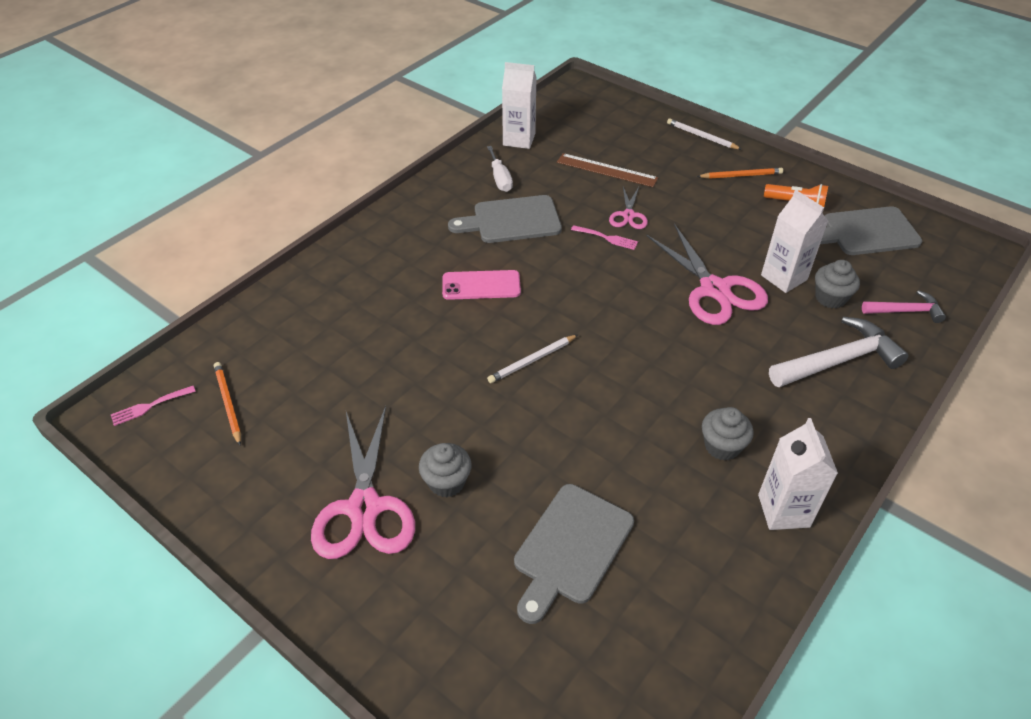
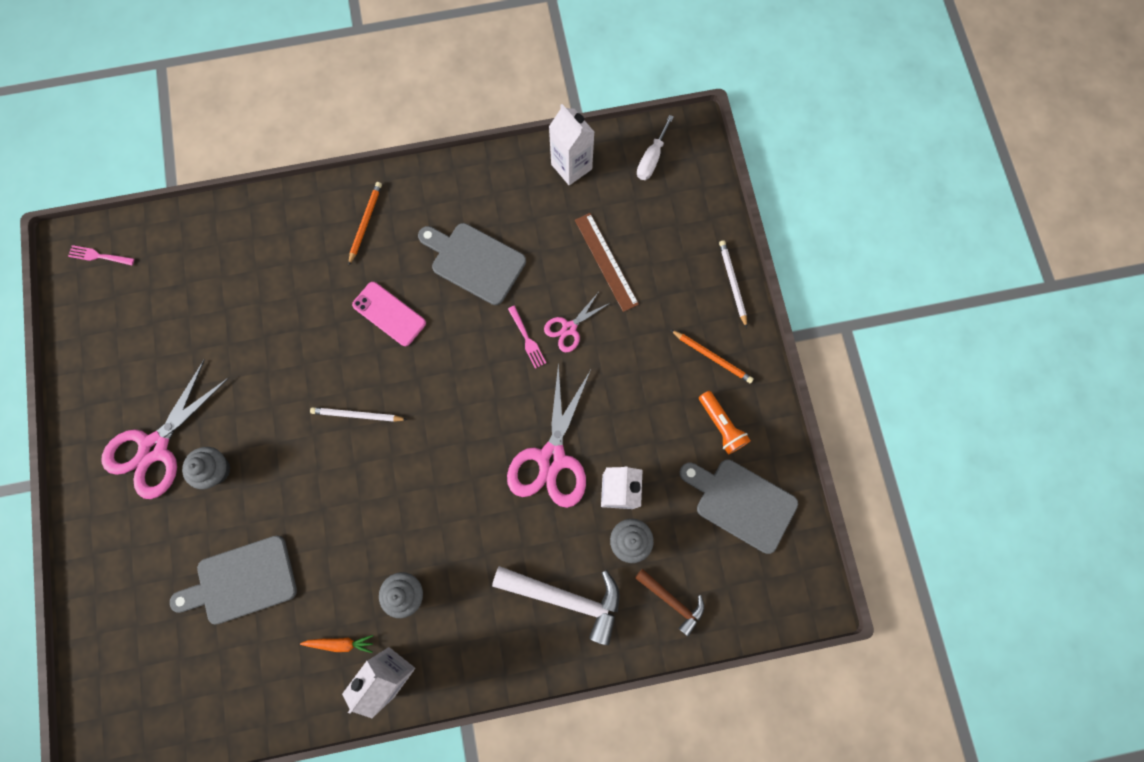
camera: 40 degrees right, 30 degrees up
orange pencil [214,362,241,445] -> orange pencil moved to [348,182,382,266]
white screwdriver [487,146,513,192] -> white screwdriver moved to [637,115,674,180]
pink hammer [862,290,946,323] -> brown hammer [635,569,704,637]
none -> orange carrot [300,635,373,653]

